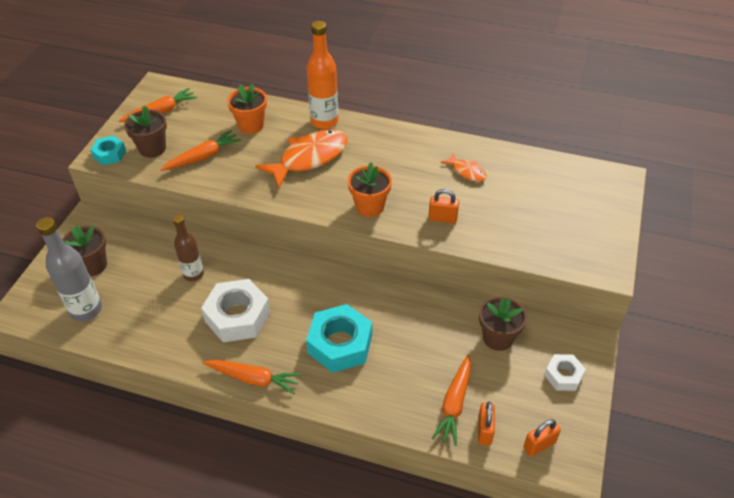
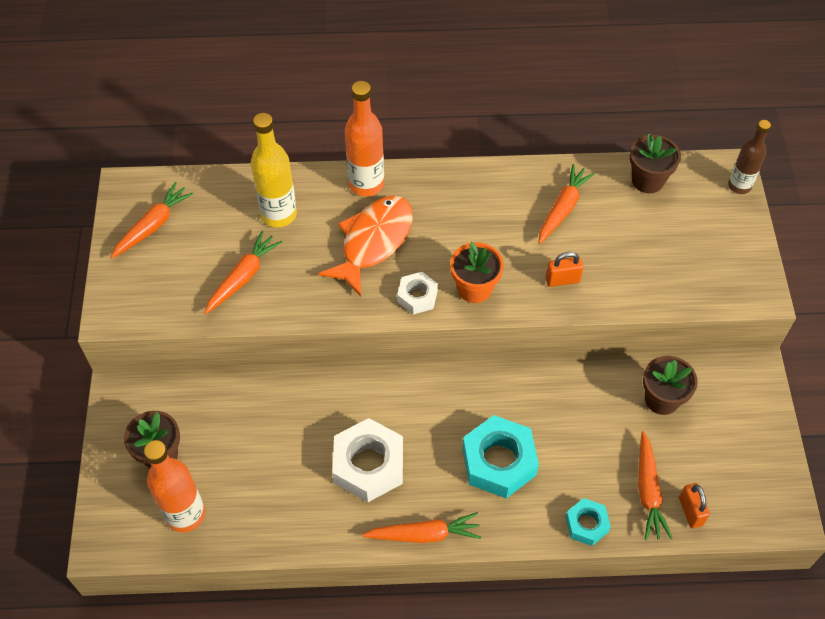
camera: 20 degrees left, 10 degrees up
grey bottle [36,217,102,321] -> orange bottle [144,440,205,532]
turquoise nut [90,136,126,165] -> turquoise nut moved to [565,498,611,546]
brown flower pot [124,105,167,158] -> brown flower pot moved to [630,134,681,193]
brown bottle [173,215,204,281] -> brown bottle moved to [728,120,771,194]
orange flower pot [227,84,267,134] -> yellow bottle [251,113,297,227]
orange fish [440,153,486,182] -> orange carrot [538,164,595,244]
orange padlock [523,419,561,457] -> none
white nut [544,354,586,391] -> white nut moved to [397,272,438,315]

